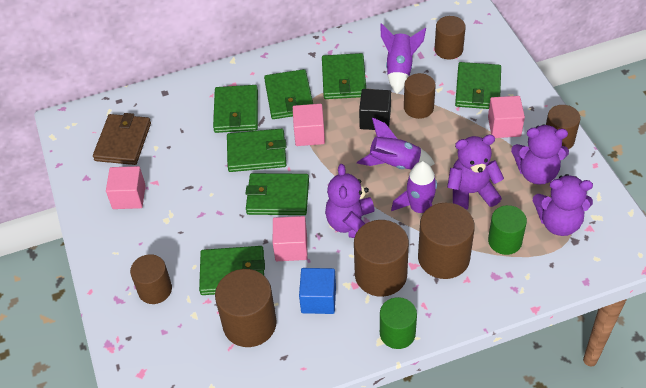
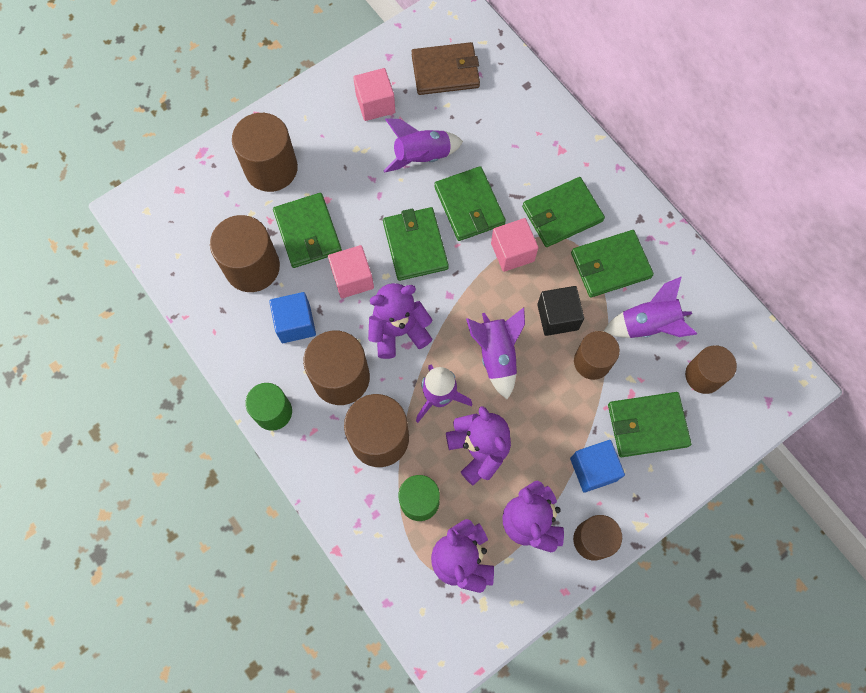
camera: 70 degrees right, 20 degrees up
brown cylinder [130,254,172,304] -> brown cylinder [232,113,298,192], size x1.52
green wallet [213,85,258,133] -> none
pink cube [488,96,525,138] -> blue cube [570,440,625,493]
none -> purple rocket [384,118,463,173]

